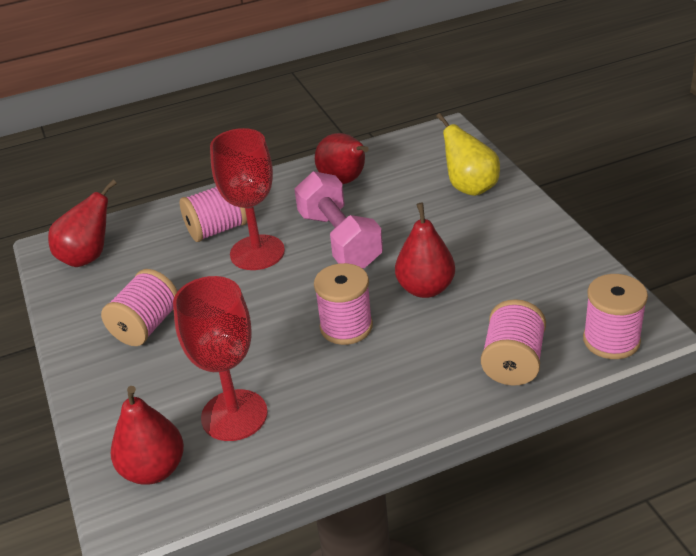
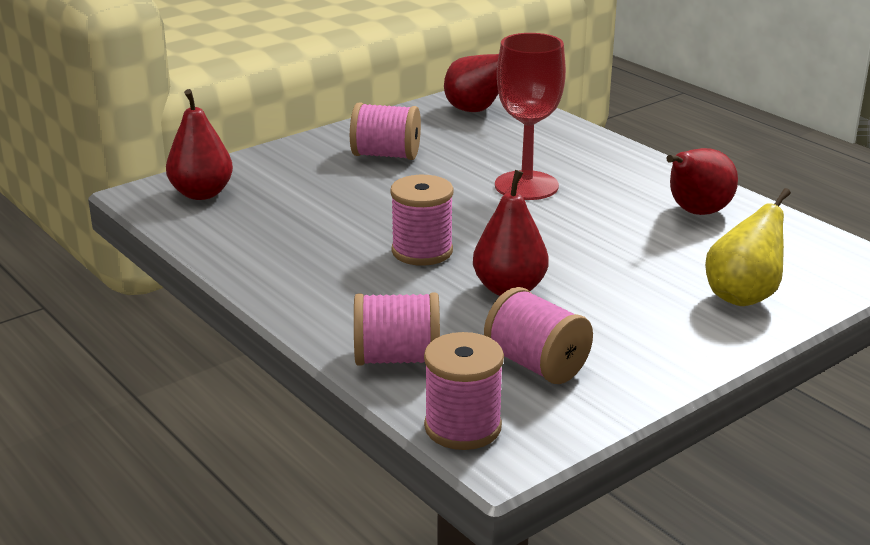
camera: 70 degrees right, 10 degrees down
red goblet [173,276,268,441] -> none
pink spool [180,187,247,242] -> pink spool moved to [484,287,593,384]
pink dumbbell [294,171,383,269] -> none

